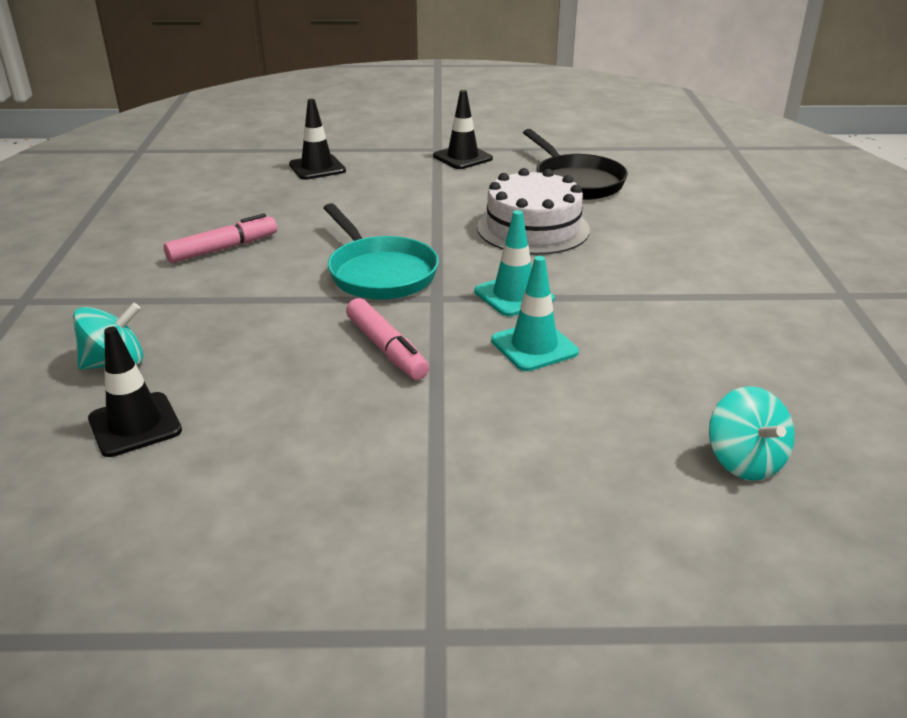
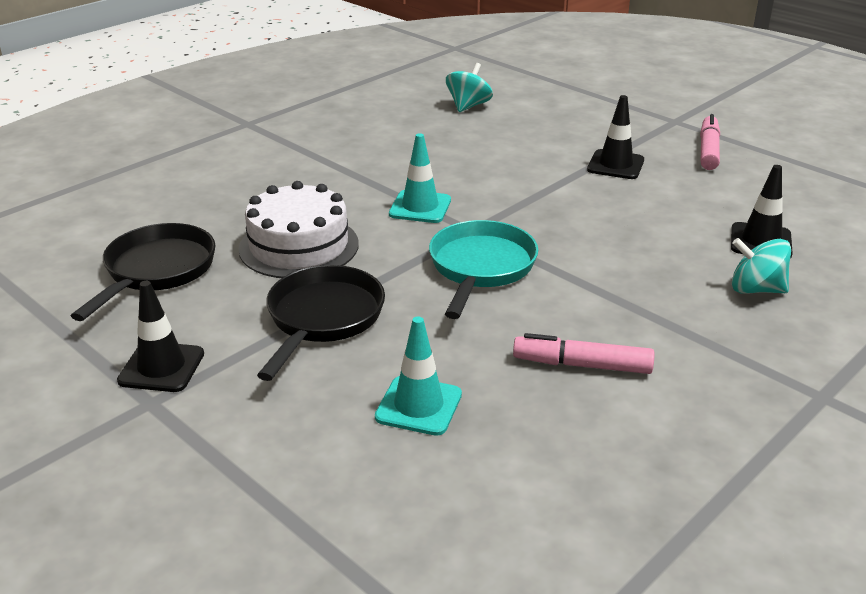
camera: 135 degrees left, 0 degrees up
black traffic cone [289,99,346,180] -> black traffic cone moved to [587,95,644,179]
pink marker [346,298,429,380] -> pink marker moved to [700,114,720,170]
turquoise traffic cone [491,256,579,371] -> turquoise traffic cone moved to [375,317,462,436]
none -> black pan [257,265,385,381]

